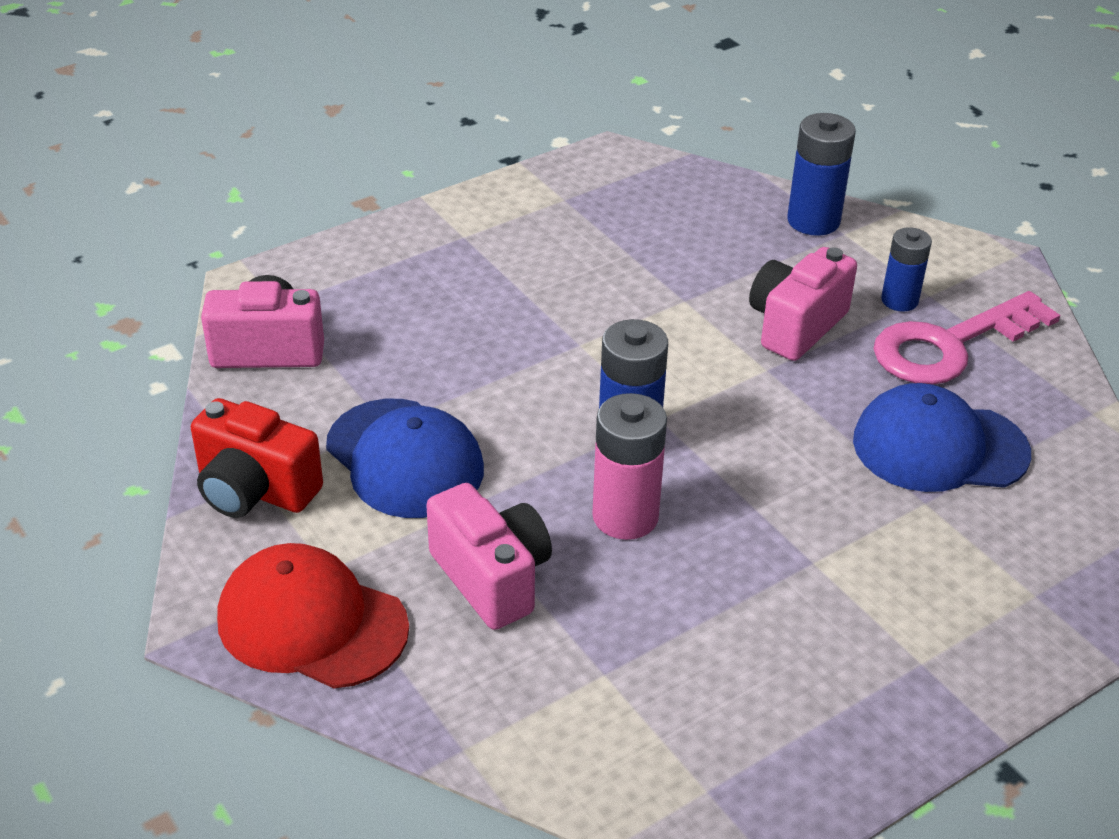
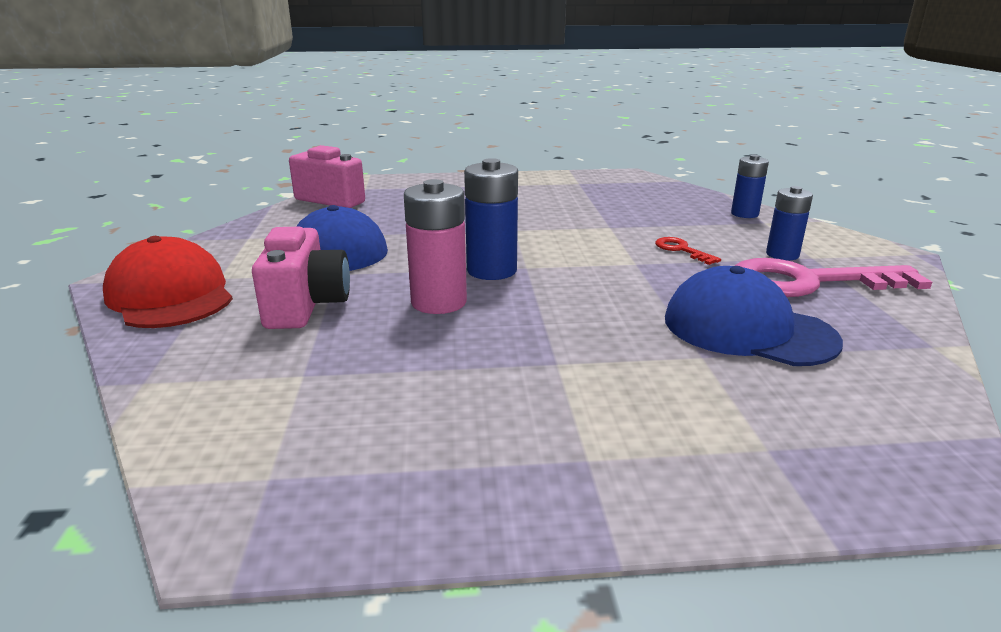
camera: 30 degrees right, 15 degrees down
red camera [191,398,323,518] -> none
pink camera [749,247,857,361] -> red key [655,237,721,265]
blue battery [787,113,856,236] -> blue battery [731,154,769,218], size x0.66

